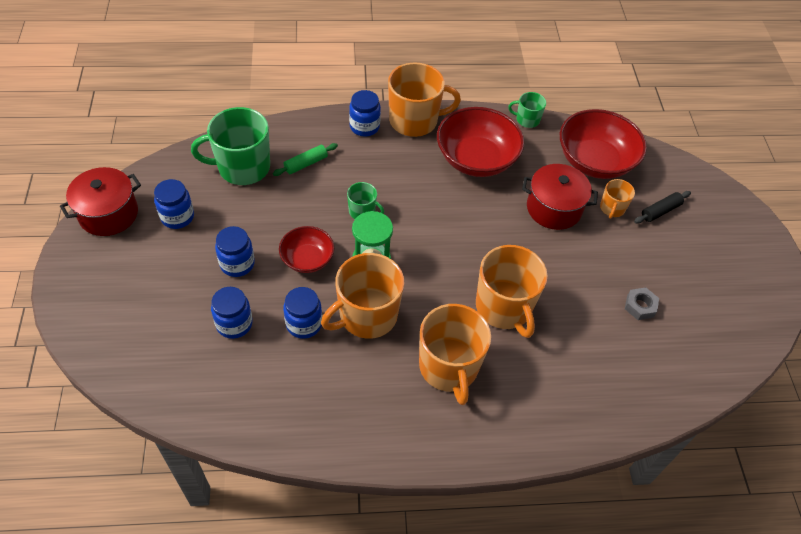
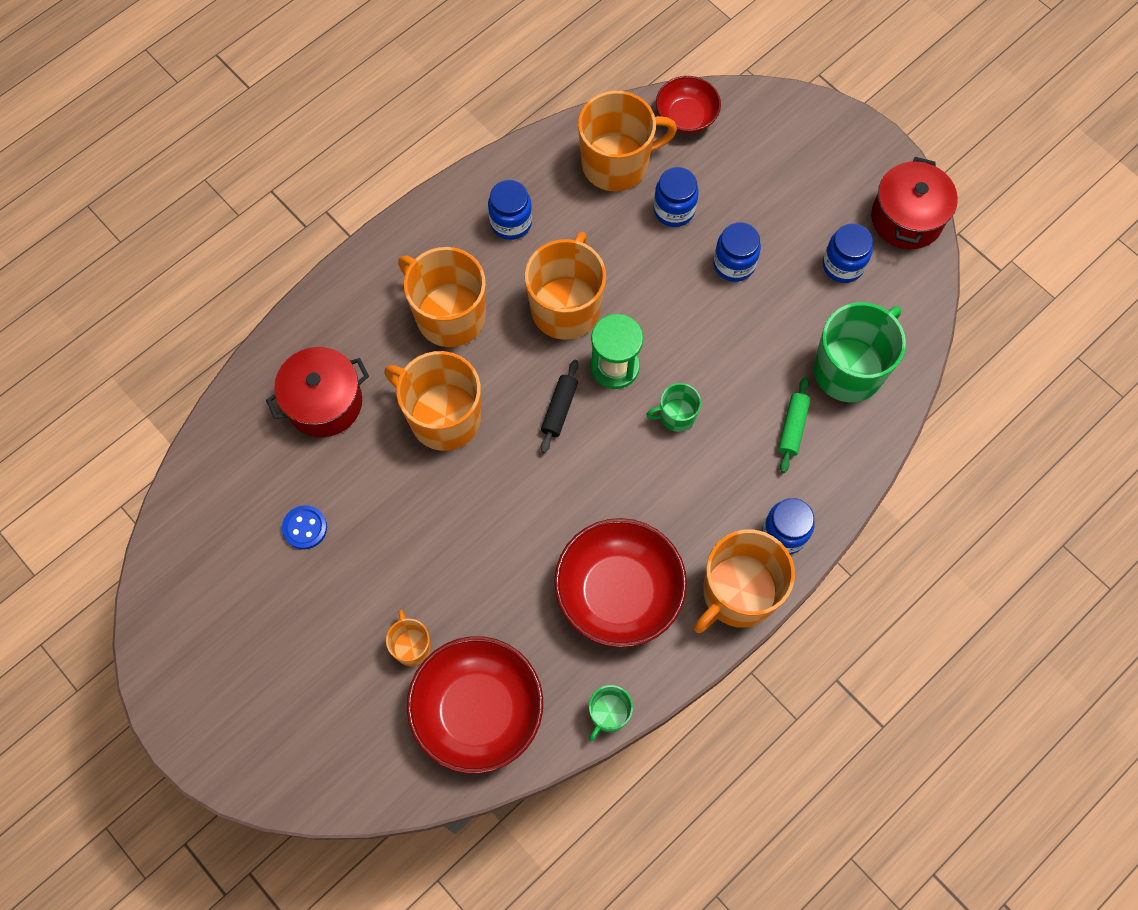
camera: 145 degrees right, 15 degrees up
red bowl [279,226,334,273] -> red bowl moved to [656,76,721,134]
blue jar [283,287,322,339] -> blue jar moved to [488,180,532,240]
green mug [508,92,546,128] -> green mug turned 150 degrees clockwise [589,685,633,741]
red pot [522,164,598,230] -> red pot moved to [266,347,369,437]
grey nut [625,287,659,320] -> blue button [282,505,327,550]
black rolling pin [634,191,691,224] -> black rolling pin moved to [540,360,578,453]
none -> orange mug [578,91,677,192]

